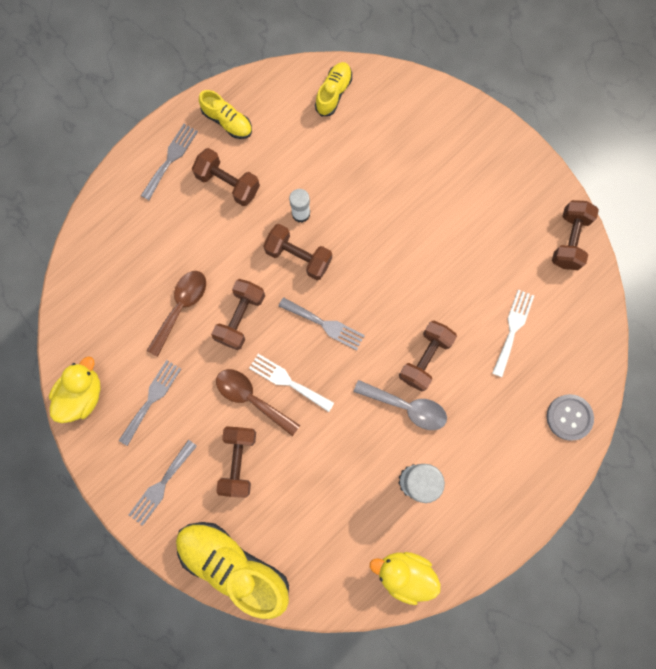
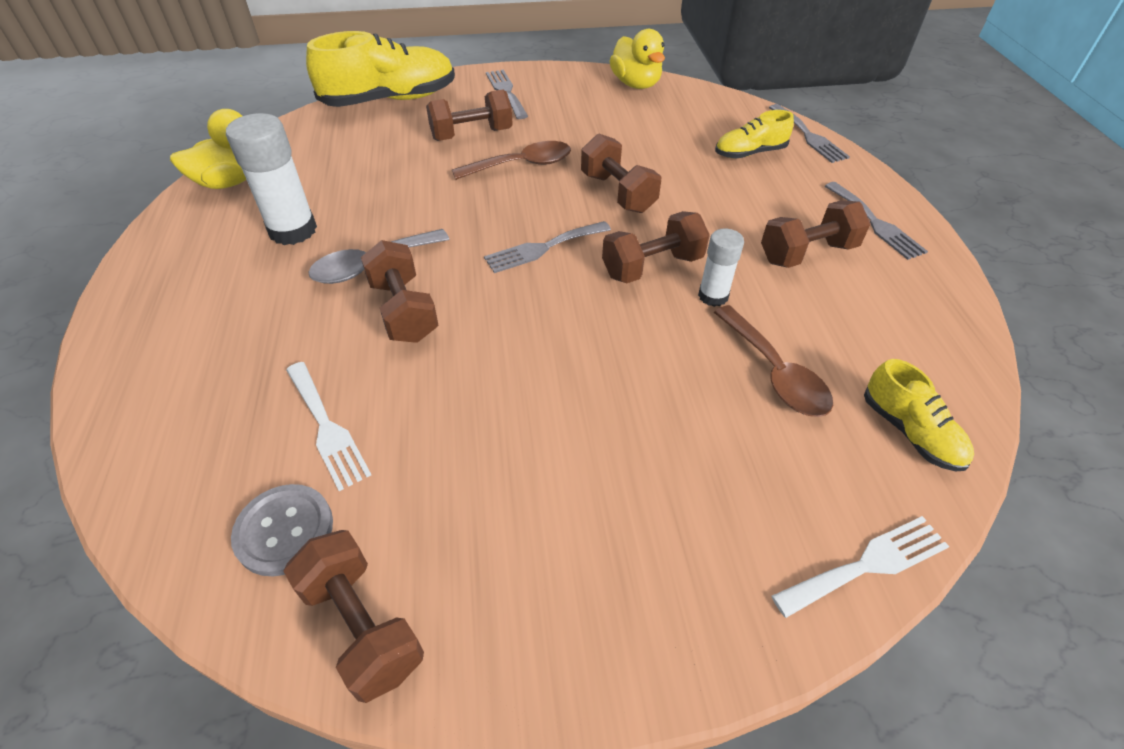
camera: 125 degrees right, 30 degrees down
grey fork [119,360,181,446] -> grey fork moved to [769,104,850,163]
brown spoon [147,271,206,357] -> brown spoon moved to [714,305,833,417]
yellow shoe [199,90,252,139] -> yellow shoe moved to [715,110,794,159]
brown dumbbell [216,426,256,498] -> brown dumbbell turned 60 degrees counterclockwise [426,89,513,141]
white fork [249,354,334,412] -> white fork moved to [771,516,949,618]
grey button [547,394,594,441] -> grey button moved to [231,484,333,576]

